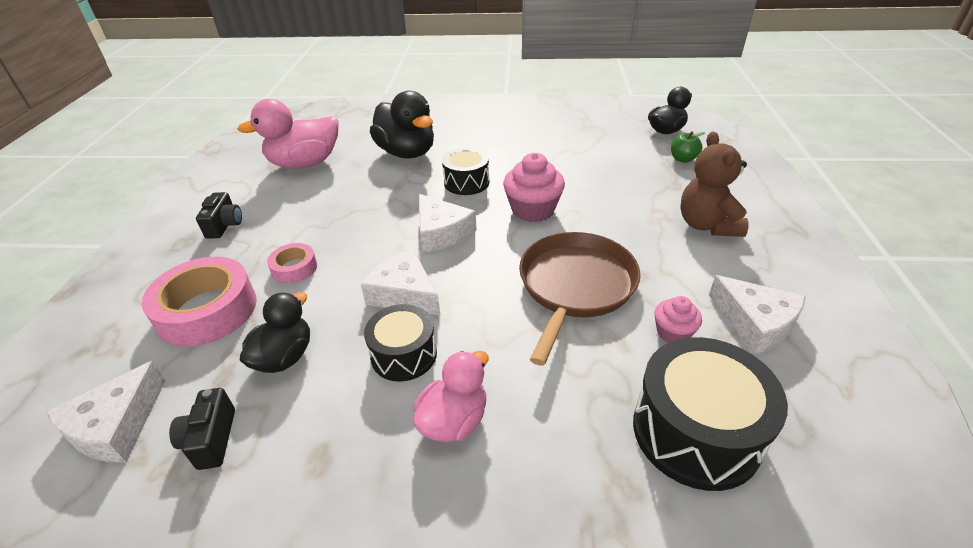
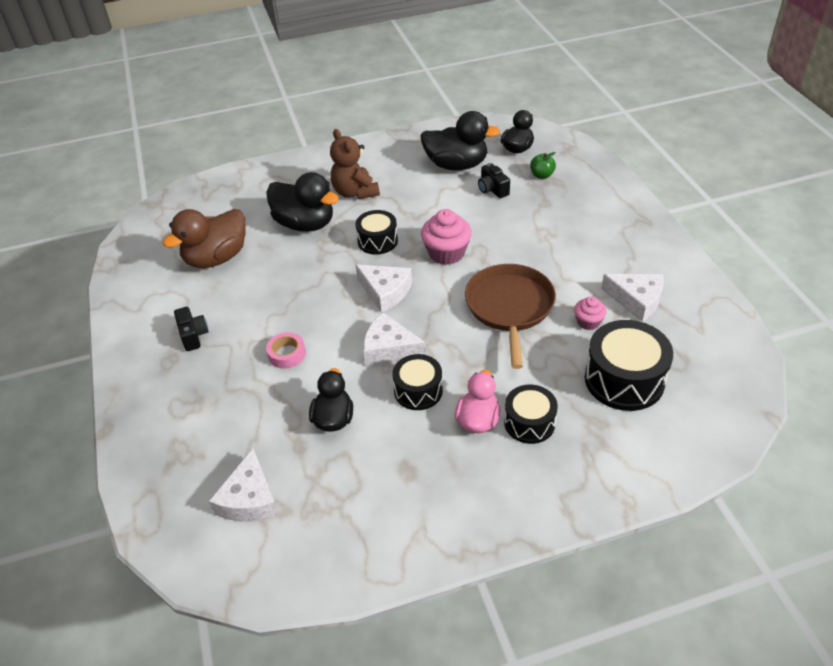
camera: 20 degrees left, 5 degrees up
pink tape [142,257,257,347] -> none
black camera [169,388,235,470] -> black camera moved to [478,163,510,198]
pink duck [237,99,338,169] -> brown duck [162,209,246,268]
brown teddy bear [680,131,748,237] -> brown teddy bear moved to [330,129,380,199]
none -> black duck [421,111,500,170]
none -> black drum [504,384,558,444]

